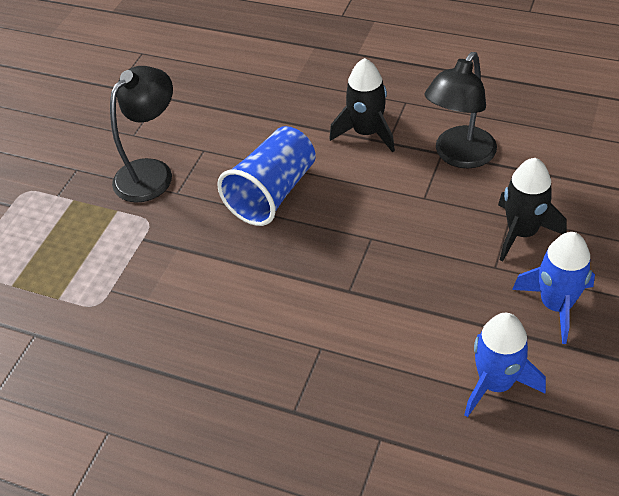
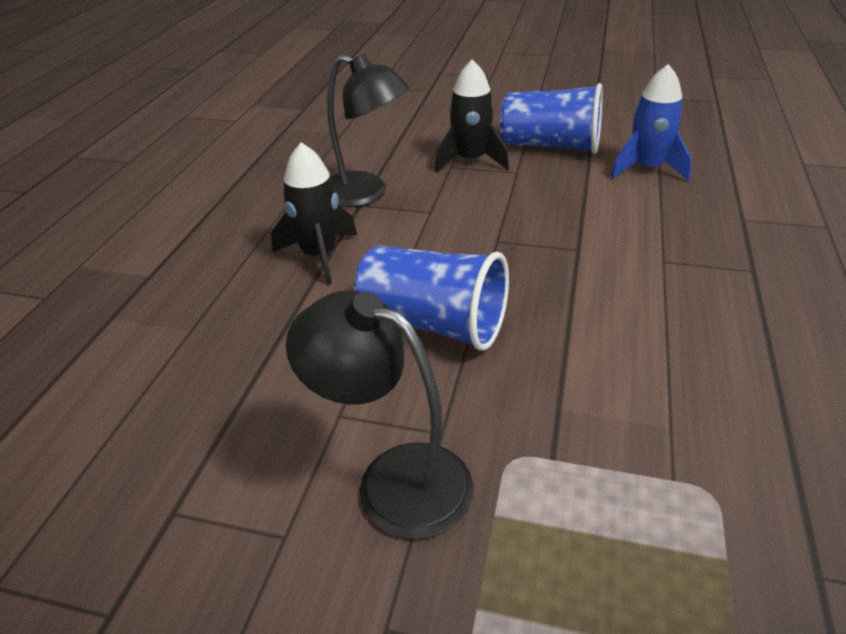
camera: 100 degrees left, 10 degrees down
blue rocket [512,232,595,344] -> blue cup [500,83,603,154]

